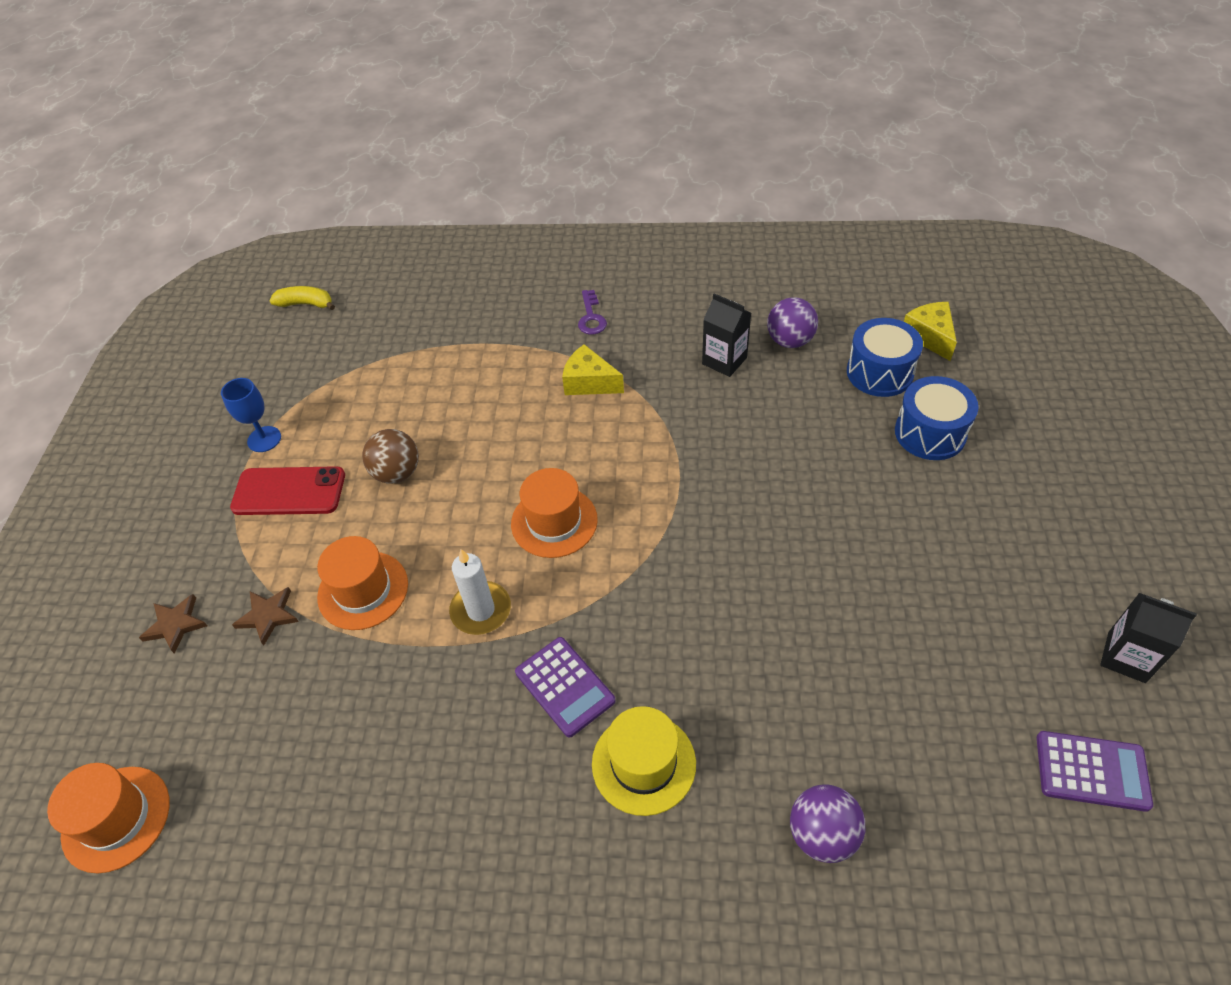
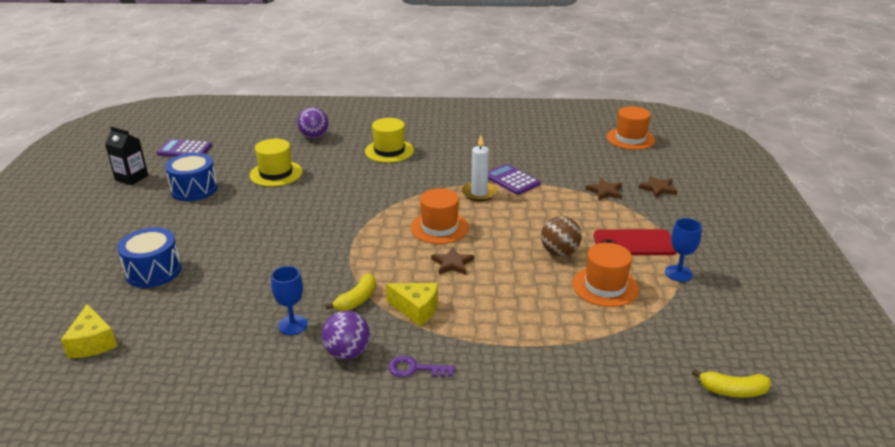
camera: 175 degrees right, 20 degrees down
orange hat [317,536,408,630] -> orange hat moved to [573,243,639,307]
purple calculator [515,637,616,737] -> purple calculator moved to [488,164,540,195]
purple key [578,290,607,335] -> purple key turned 75 degrees counterclockwise [388,355,455,377]
black carton [702,293,751,377] -> blue goblet [271,266,308,335]
purple ball [767,297,818,348] -> purple ball moved to [321,311,370,359]
blue drum [847,318,923,397] -> blue drum moved to [165,153,218,201]
none -> yellow hat [250,139,302,187]
none -> yellow banana [325,273,376,311]
none -> brown star [431,247,474,275]

